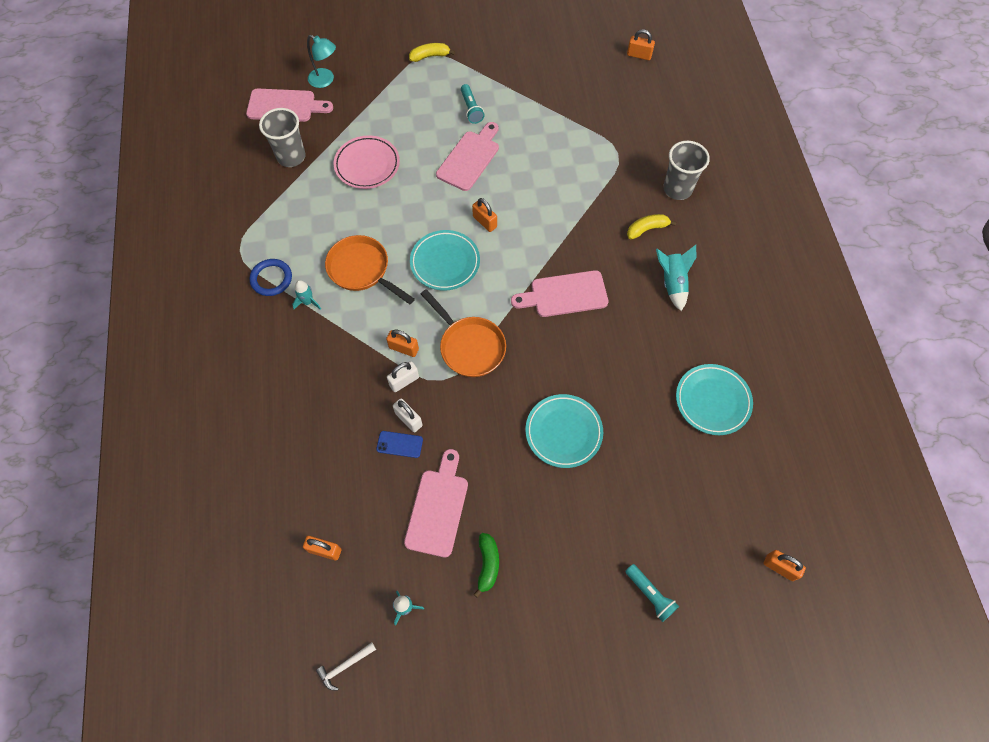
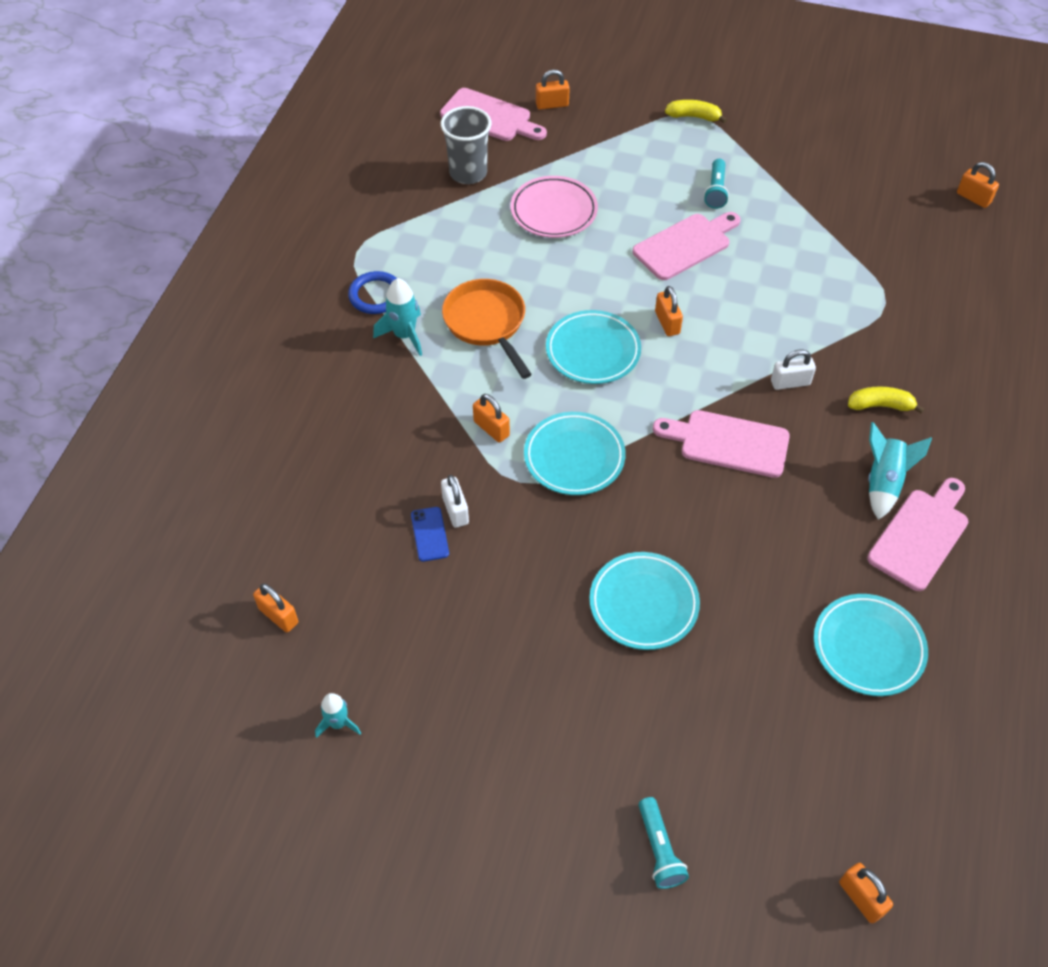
camera: 25 degrees right, 10 degrees down
turquoise rocket [292,280,321,310] -> turquoise rocket [373,278,422,356], size x1.51
turquoise lamp [307,35,336,88] -> orange padlock [536,70,570,110]
white hammer [316,642,376,690] -> none
blue phone [376,431,423,458] -> blue phone turned 45 degrees clockwise [411,507,449,562]
white padlock [387,361,419,392] -> white padlock moved to [771,350,816,390]
pink cutting board [404,449,468,557] -> pink cutting board moved to [867,478,968,591]
orange pan [421,289,506,377] -> turquoise plate [524,412,626,495]
green banana [474,533,499,598] -> none
grey cup [663,141,710,200] -> none

